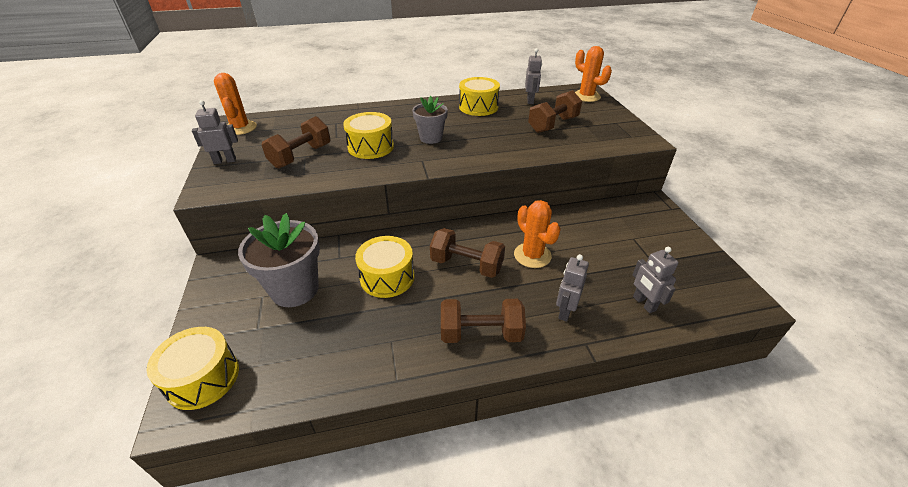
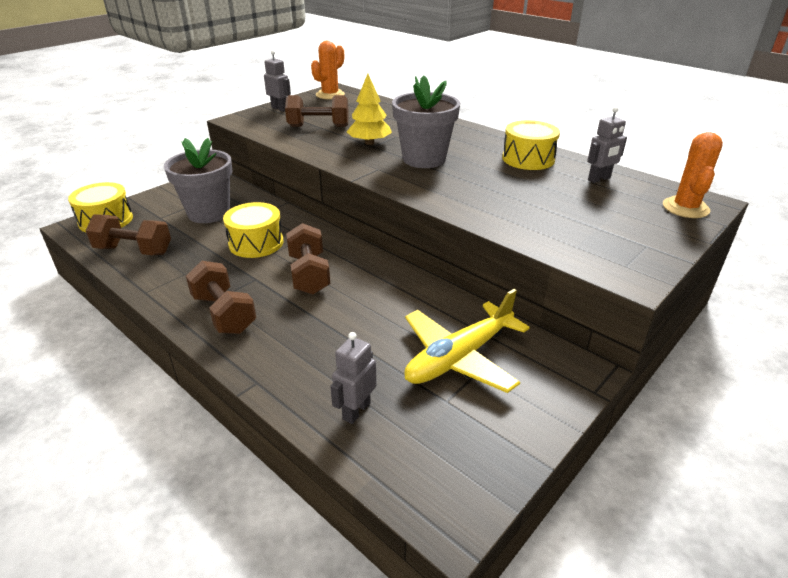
camera: 55 degrees right, 5 degrees down
yellow drum [343,112,394,159] -> yellow tree [347,74,392,145]
grey flower pot [412,96,448,144] -> grey flower pot [392,76,460,168], size x1.63
orange cactus [514,200,561,268] -> none
brown dumbbell [528,90,582,133] -> brown dumbbell moved to [86,214,171,255]
grey robot [556,254,589,322] -> none
none -> yellow plane [404,289,530,393]

